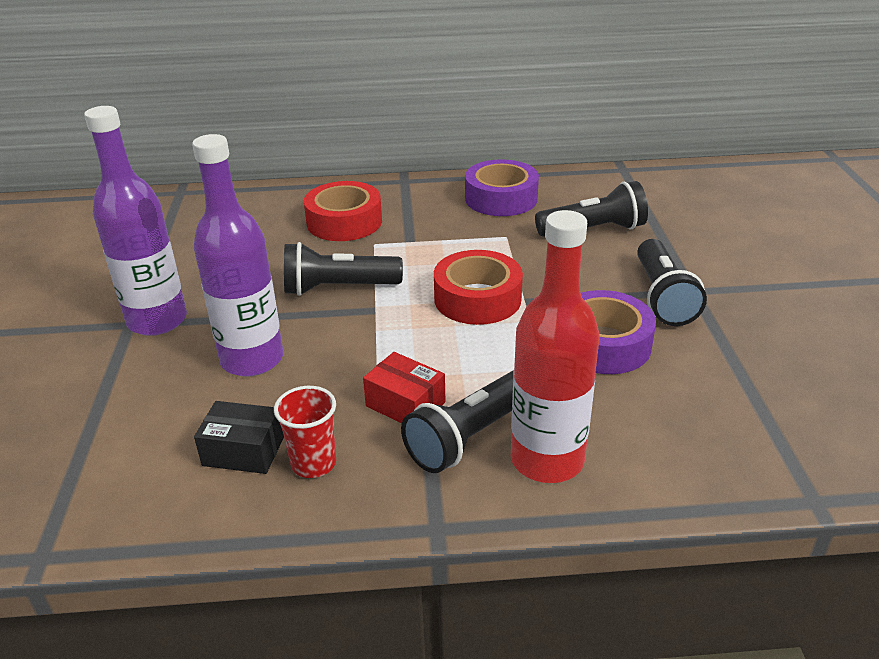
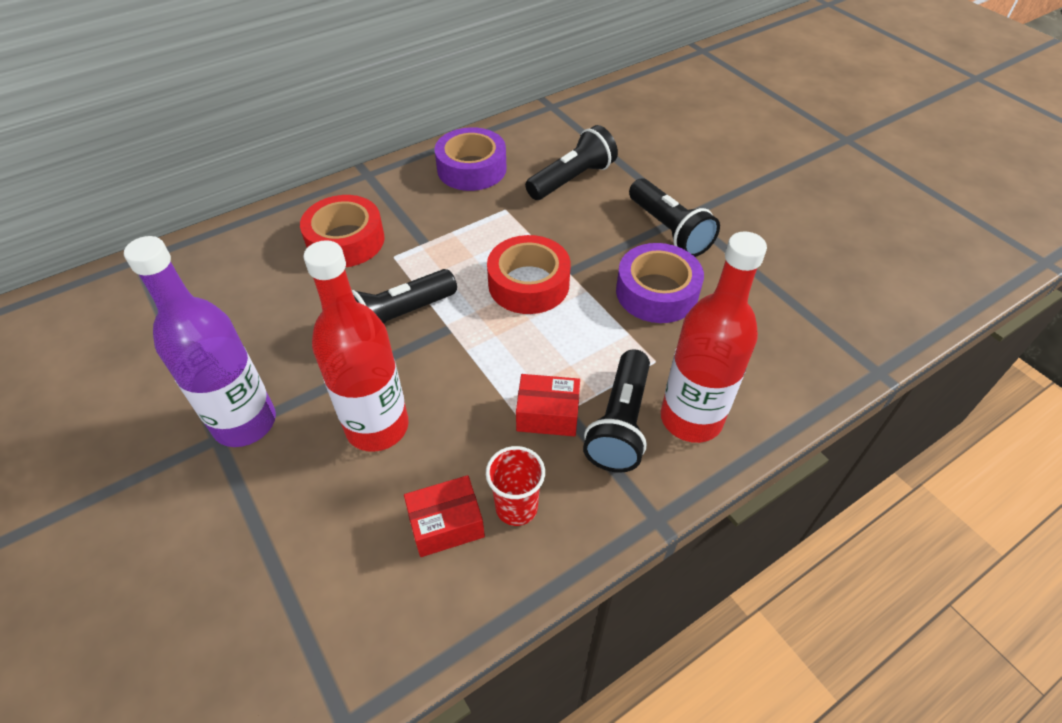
camera: 30 degrees left, 15 degrees up
purple bottle [192,134,283,377] -> red bottle [303,240,409,452]
black box [194,401,284,474] -> red box [404,475,485,557]

